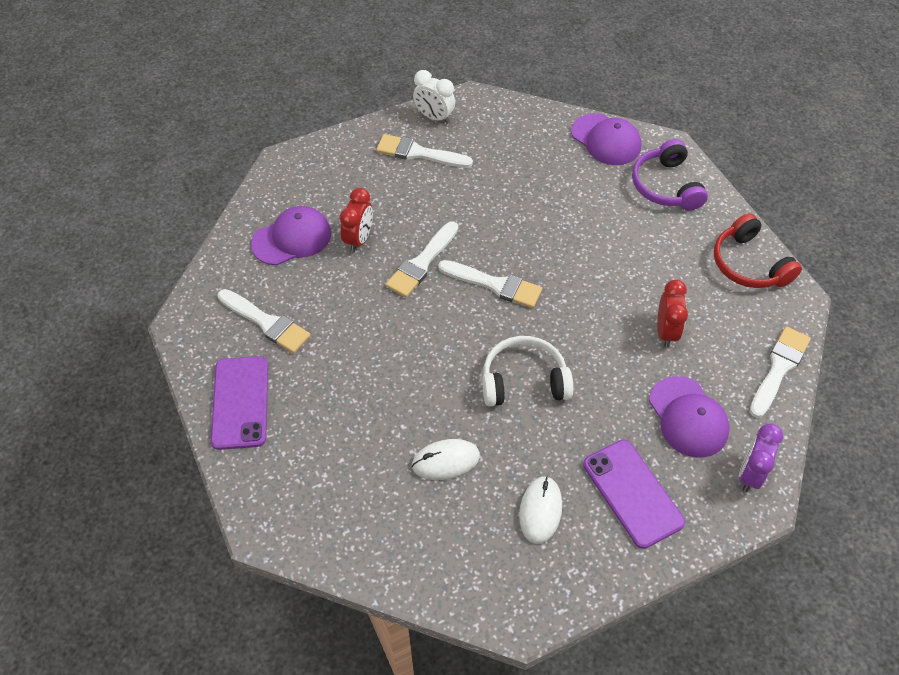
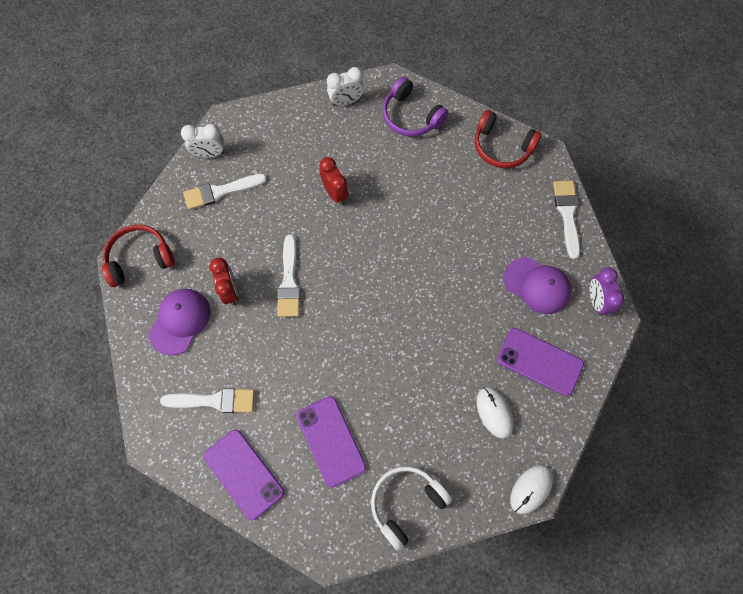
camera: 35 degrees left, 15 degrees up
white mouse [411,439,480,480] -> white mouse moved to [510,465,553,514]
white brush [438,260,542,308] -> none
white headphones [483,336,573,407] -> white headphones moved to [371,466,452,551]
purple cap [571,113,641,165] -> white clock [327,67,364,106]
red clock [657,279,688,348] -> red clock moved to [319,157,349,205]
none -> red headphones [102,225,175,287]
none -> purple phone [296,396,366,488]

